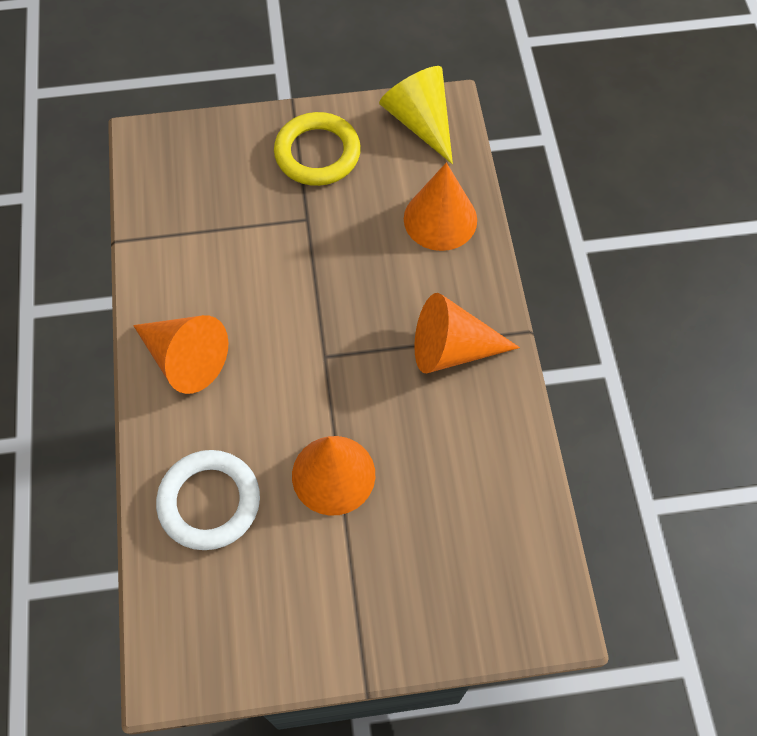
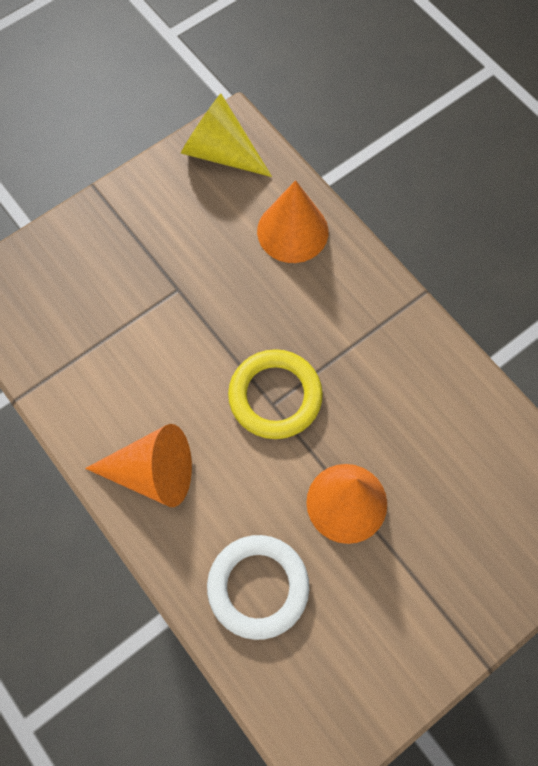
camera: 30 degrees left, 5 degrees up
yellow ring [274,112,361,186] -> yellow ring moved to [228,349,323,439]
orange cone [414,293,520,373] -> none

